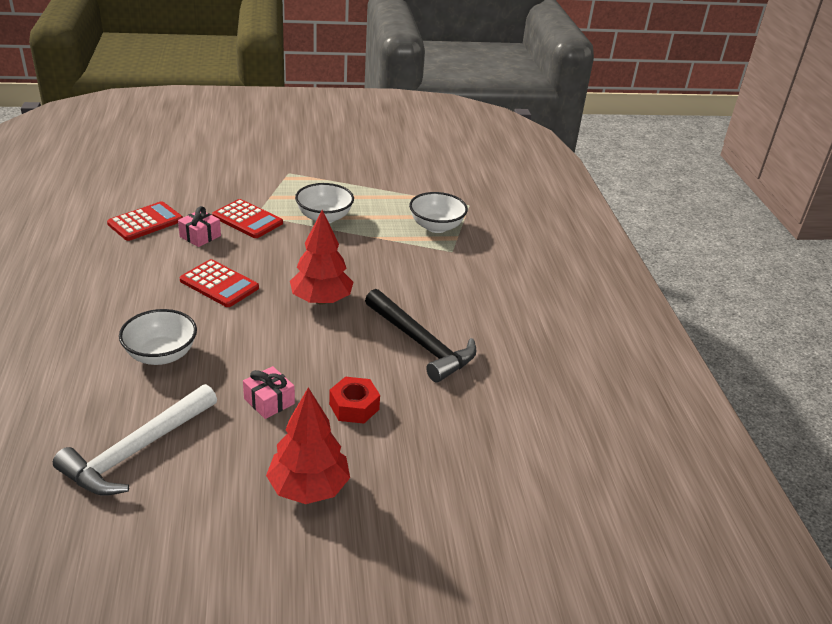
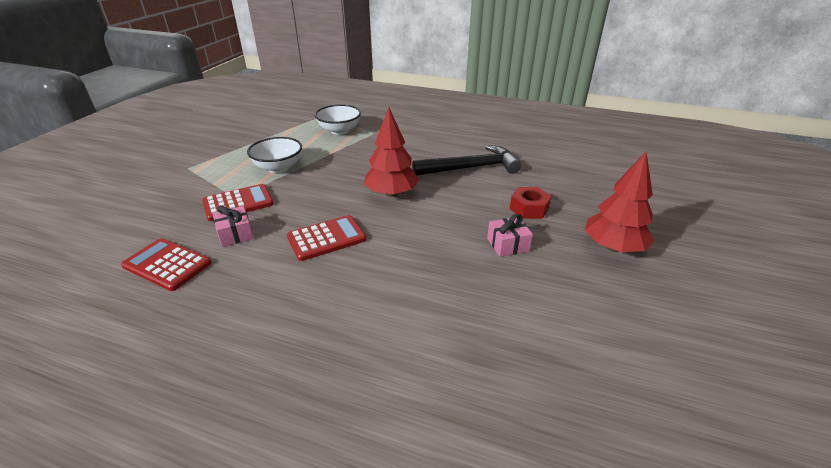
camera: 60 degrees left, 0 degrees up
white hammer [53,384,217,496] -> none
red calculator [107,201,183,241] -> red calculator turned 45 degrees counterclockwise [121,238,211,291]
white bowl [119,309,197,365] -> none

